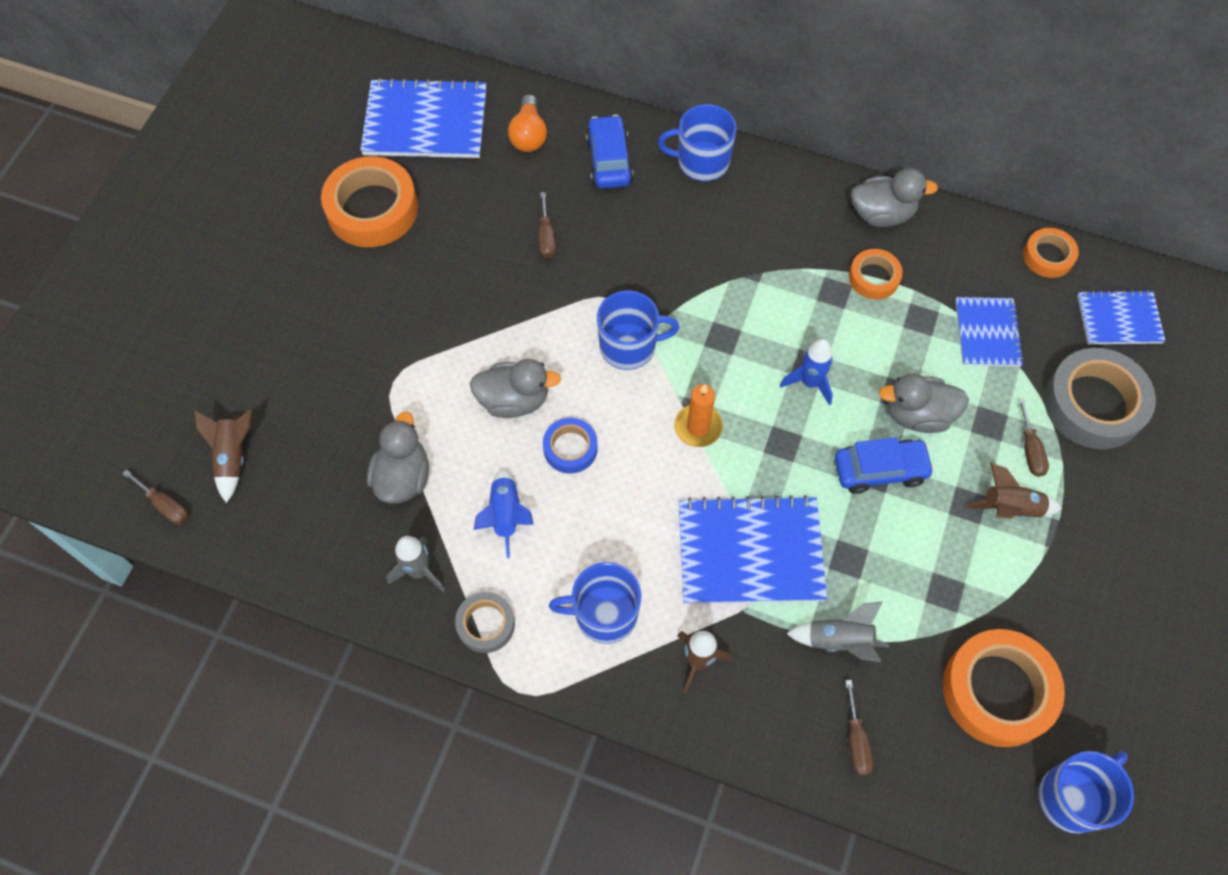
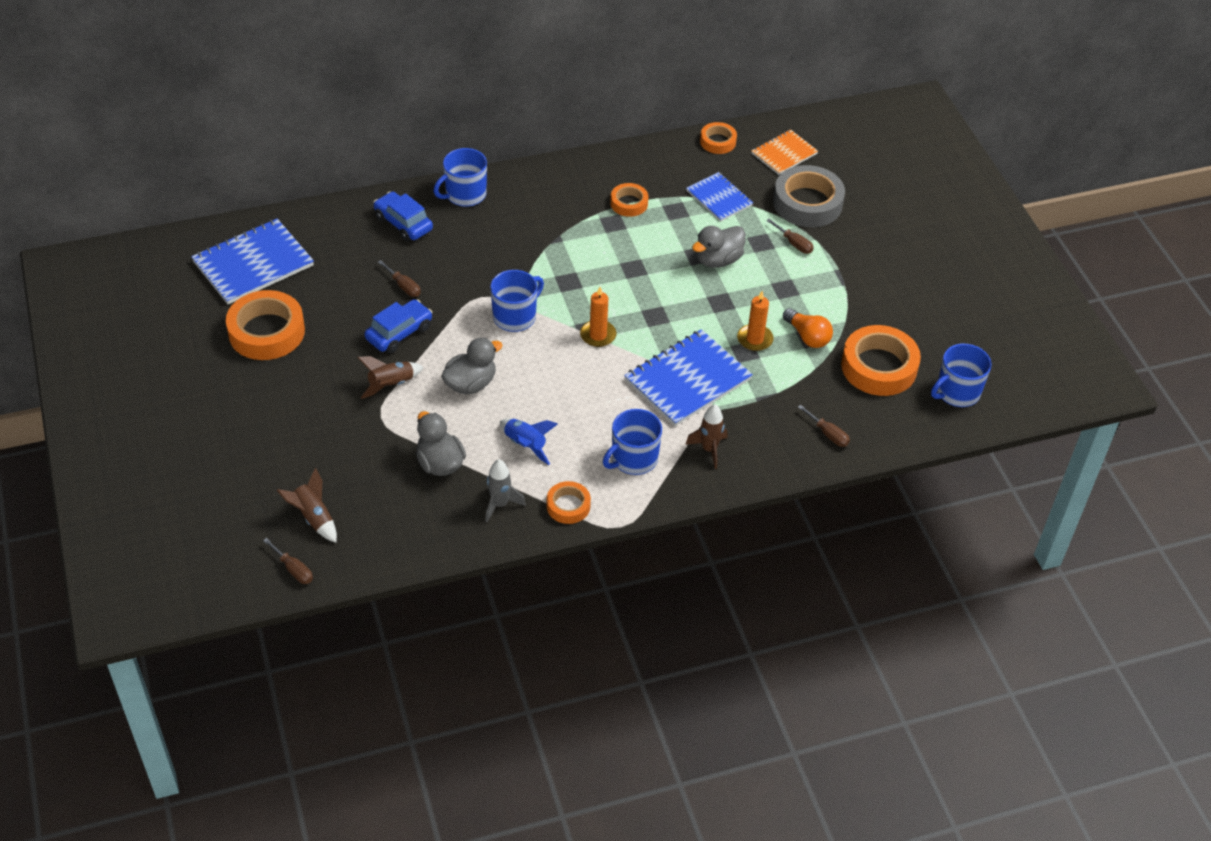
camera: 40 degrees left, 15 degrees down
brown screwdriver [122,469,189,525] -> brown screwdriver turned 45 degrees clockwise [263,538,313,584]
grey tape [455,592,515,653] -> orange tape [547,481,591,524]
orange light bulb [508,94,547,152] -> orange light bulb moved to [783,308,833,348]
blue tape [543,418,598,474] -> none
blue rocket [780,339,833,405] -> none
grey rocket [786,602,889,662] -> none
blue car [835,437,935,494] -> blue car moved to [365,299,433,353]
grey duck [851,168,938,227] -> none
brown rocket [964,463,1062,518] -> brown rocket moved to [358,356,424,399]
blue mug [1038,751,1134,834] -> blue mug turned 135 degrees counterclockwise [931,344,992,407]
blue notebook [1077,290,1165,344] -> orange notebook [751,129,818,175]
none -> orange candle [737,291,773,351]

